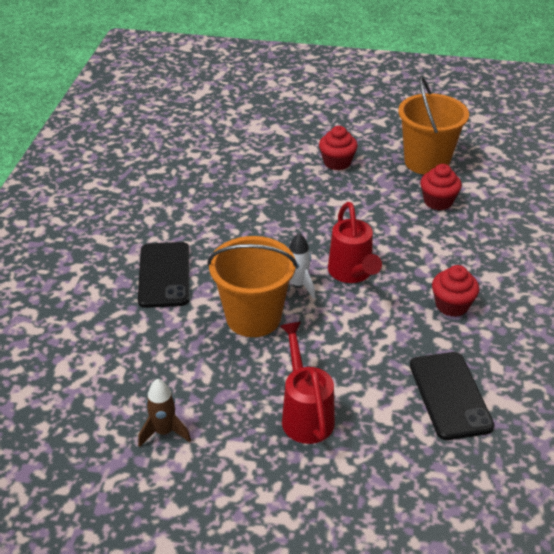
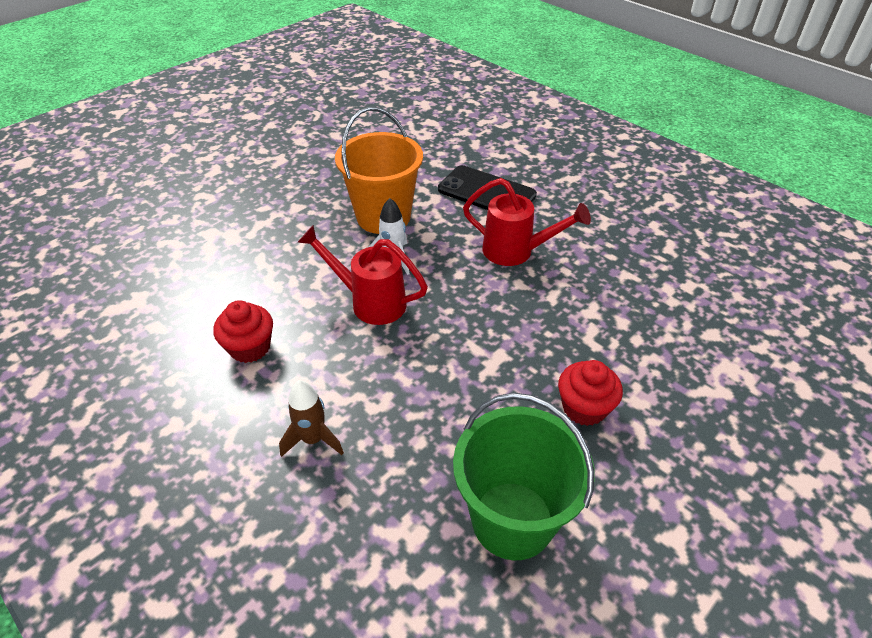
camera: 125 degrees right, 5 degrees up
brown rocket [138,379,191,447] -> brown rocket moved to [279,380,344,457]
red watering can [280,322,335,444] -> red watering can moved to [463,178,591,266]
orange bucket [398,76,469,175] -> green bucket [453,393,594,560]
black phone [410,352,495,440] -> none
red cupcake [420,164,462,210] -> none

